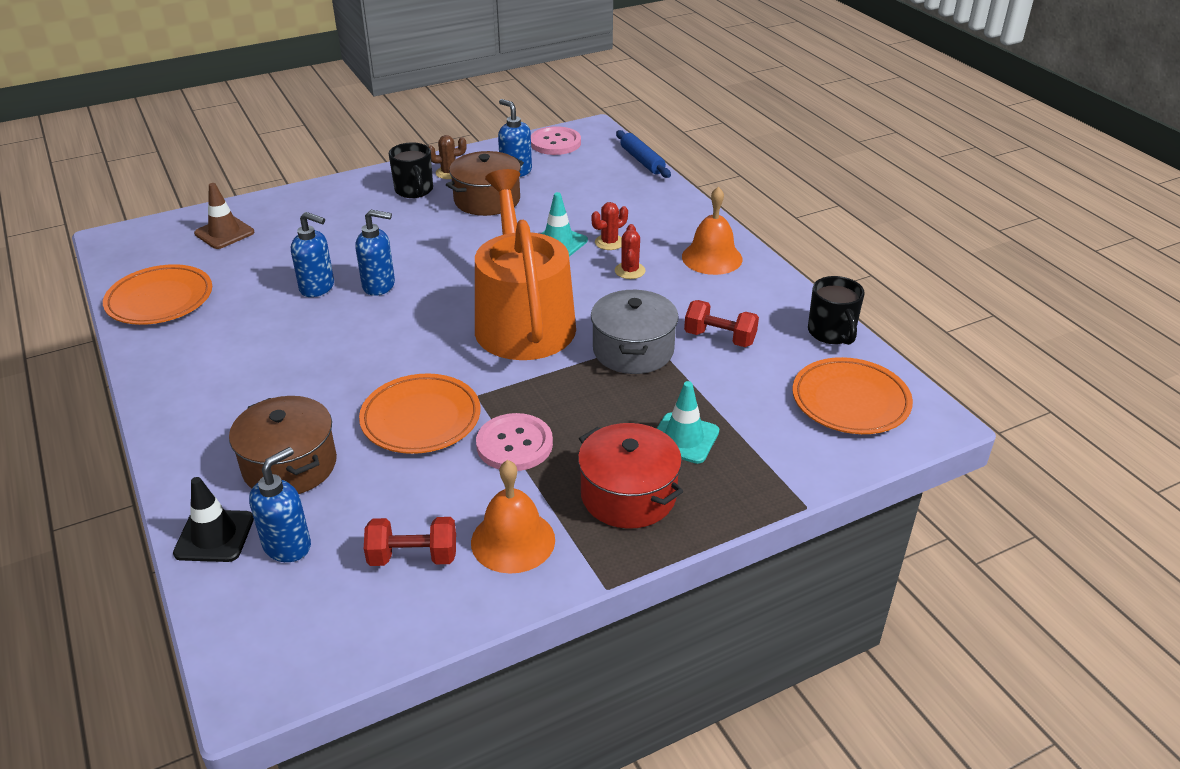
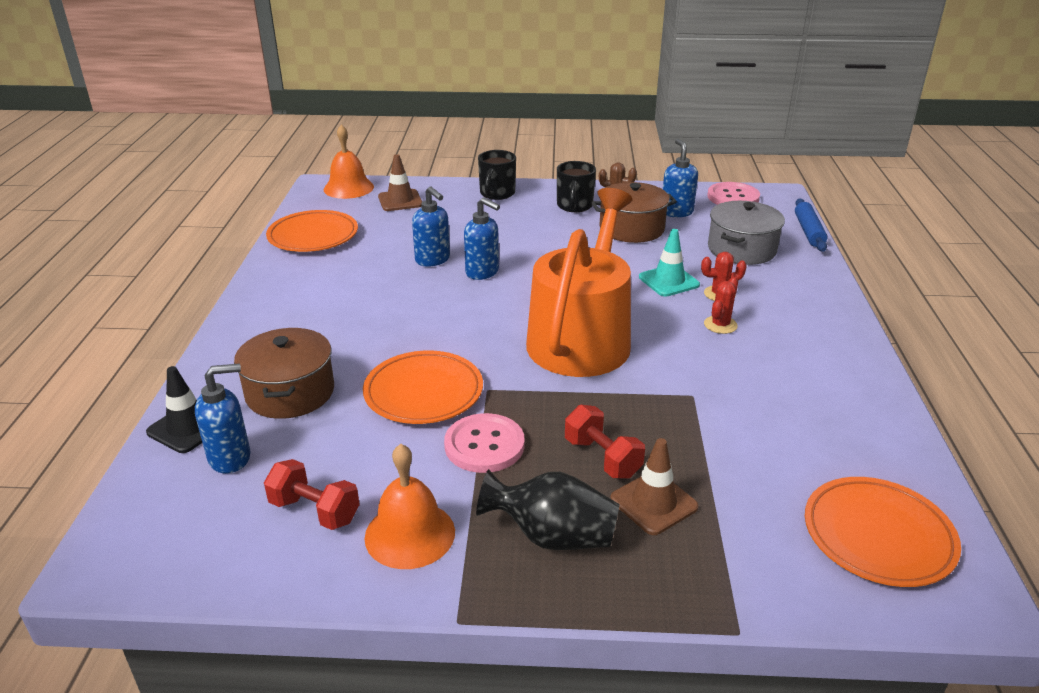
camera: 30 degrees right, 5 degrees down
red pot [578,423,683,529] -> black vase [476,469,620,550]
grey pot [591,290,679,374] -> grey pot moved to [708,201,785,265]
turquoise traffic cone [657,381,719,464] -> brown traffic cone [610,438,699,535]
orange bell [682,187,743,275] -> orange bell moved to [324,125,374,199]
red dumbbell [684,300,759,347] -> red dumbbell moved to [565,405,645,479]
black mug [808,276,865,345] -> black mug moved to [478,150,516,200]

